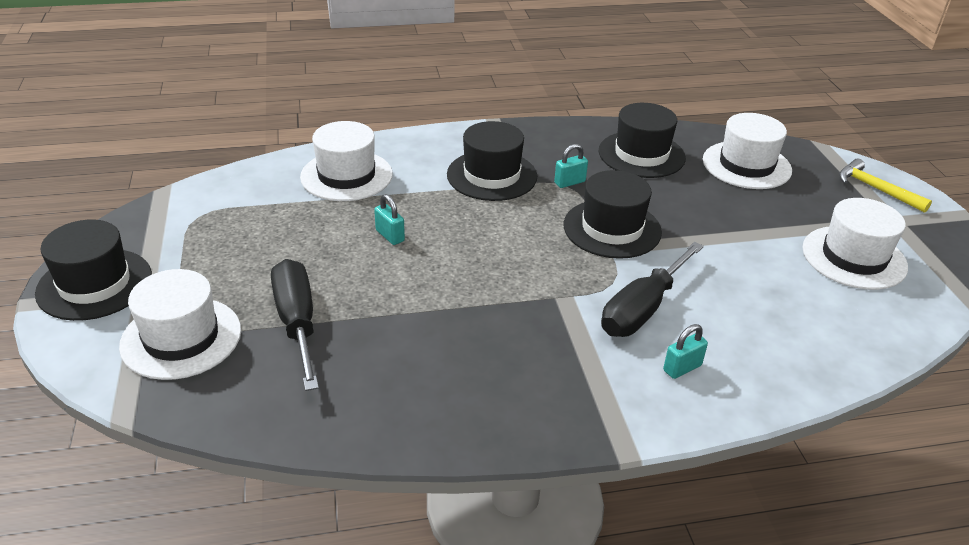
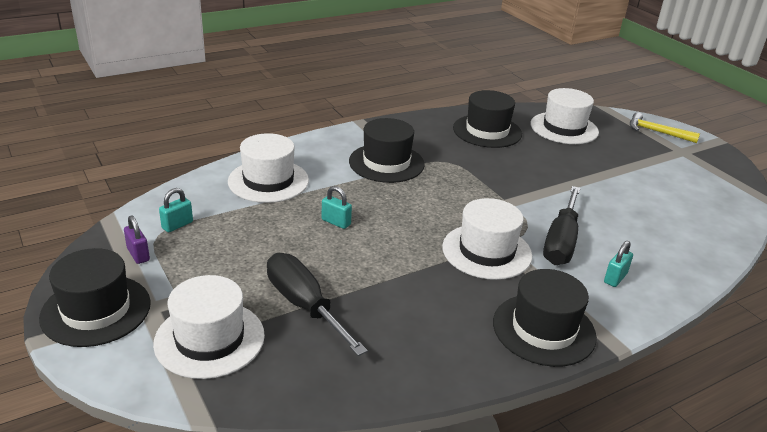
camera: 20 degrees left, 5 degrees down
turquoise padlock [554,144,588,188] -> turquoise padlock moved to [159,188,193,232]
black hat [564,170,662,259] -> black hat moved to [493,269,597,367]
white hat [802,198,908,290] -> white hat moved to [442,198,532,280]
none -> purple padlock [124,215,150,264]

